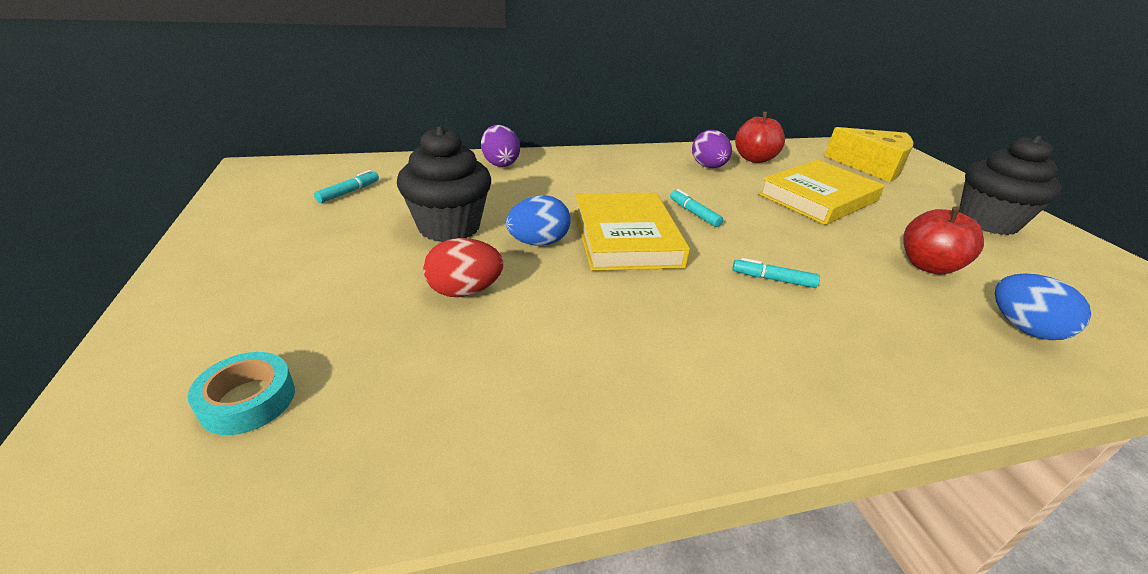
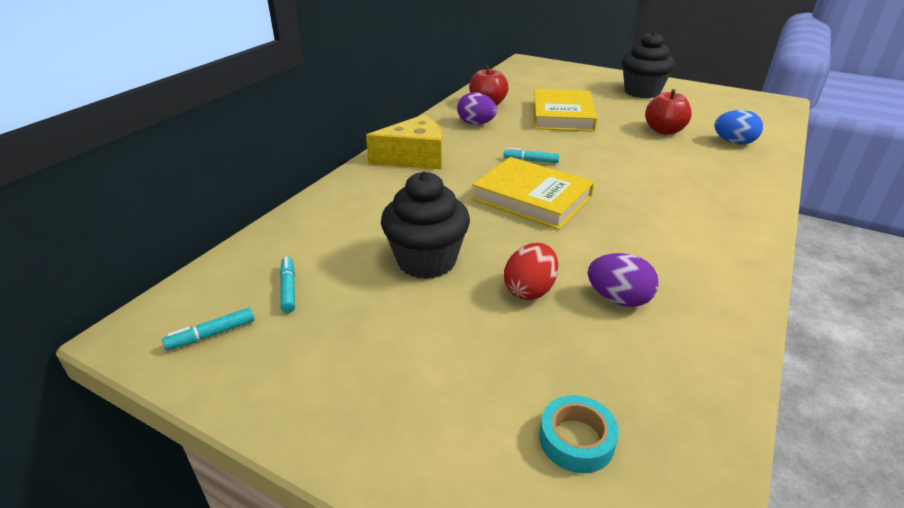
camera: 45 degrees left, 0 degrees up
purple egg [481,125,520,167] -> purple egg moved to [588,253,659,307]
blue egg [506,195,570,246] -> none
turquoise marker [732,258,820,288] -> turquoise marker moved to [162,308,254,350]
yellow cheese [825,127,913,182] -> yellow cheese moved to [366,115,442,169]

